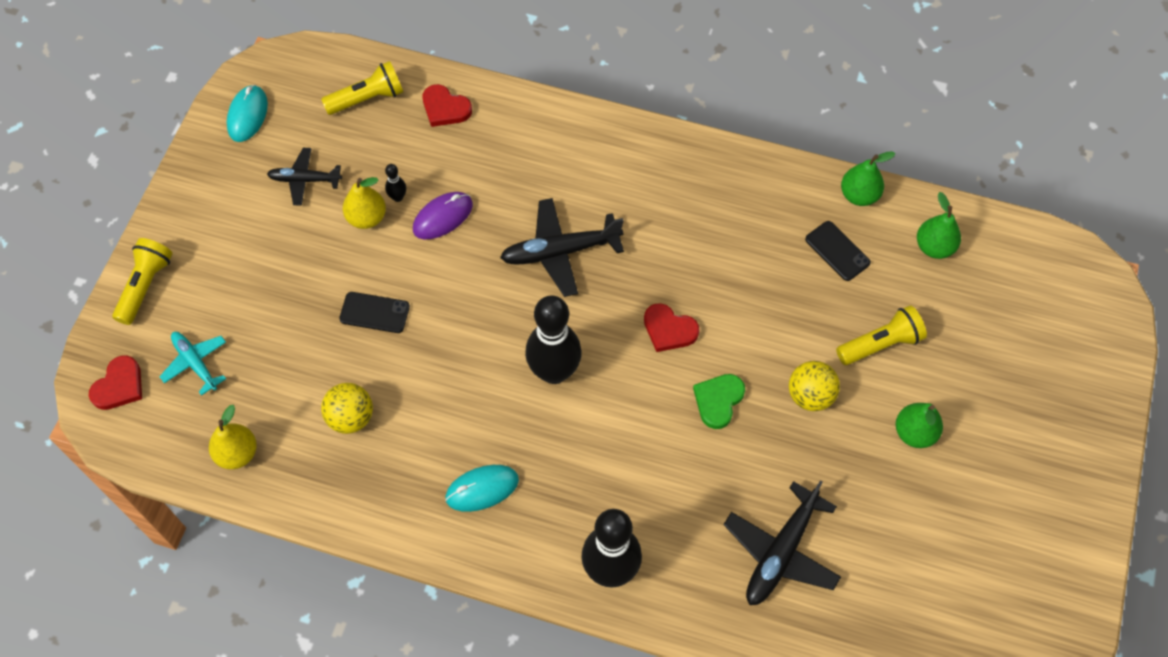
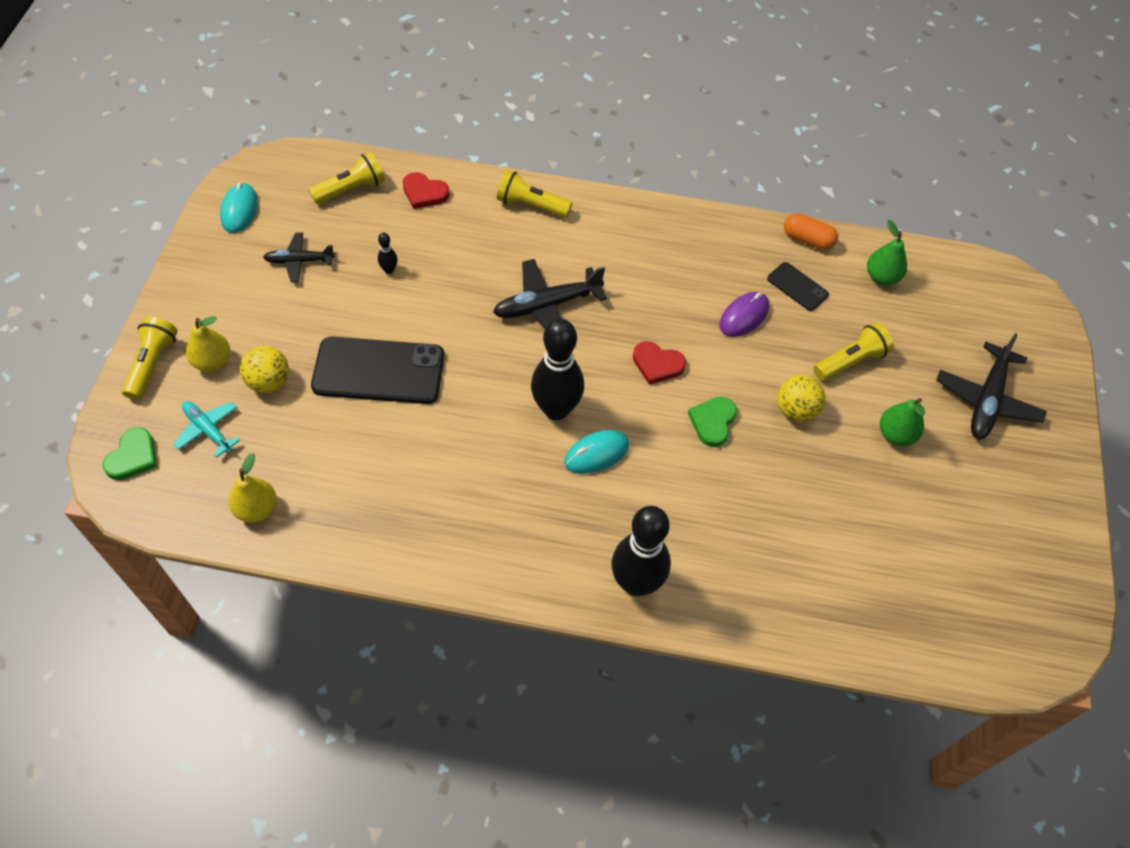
camera: 10 degrees left, 5 degrees down
red heart [89,355,142,410] -> green heart [103,427,157,480]
yellow ball [321,383,373,434] -> yellow ball moved to [240,346,289,393]
black phone [339,292,410,333] -> black phone [311,337,445,404], size x2.01
yellow pear [343,177,386,229] -> yellow pear moved to [186,316,230,372]
purple mouse [413,192,473,239] -> purple mouse moved to [719,292,769,337]
turquoise mouse [445,465,519,512] -> turquoise mouse moved to [564,430,629,474]
black plane [724,480,841,605] -> black plane moved to [936,333,1047,439]
green pear [841,151,896,206] -> orange capsule [784,213,838,250]
none -> yellow flashlight [497,170,572,218]

